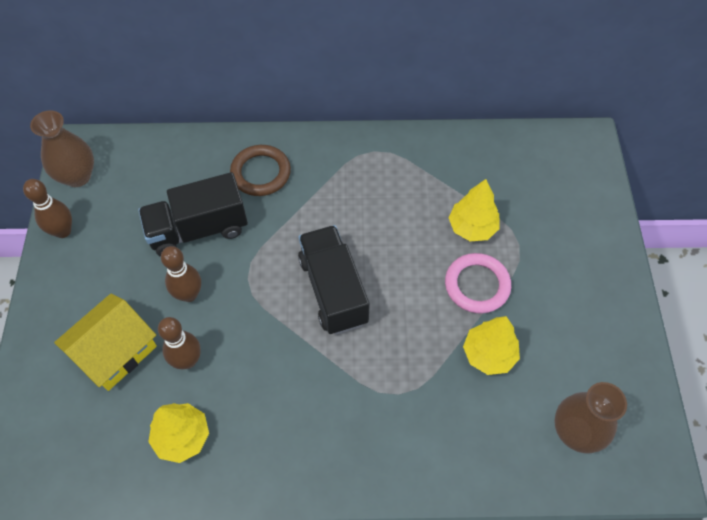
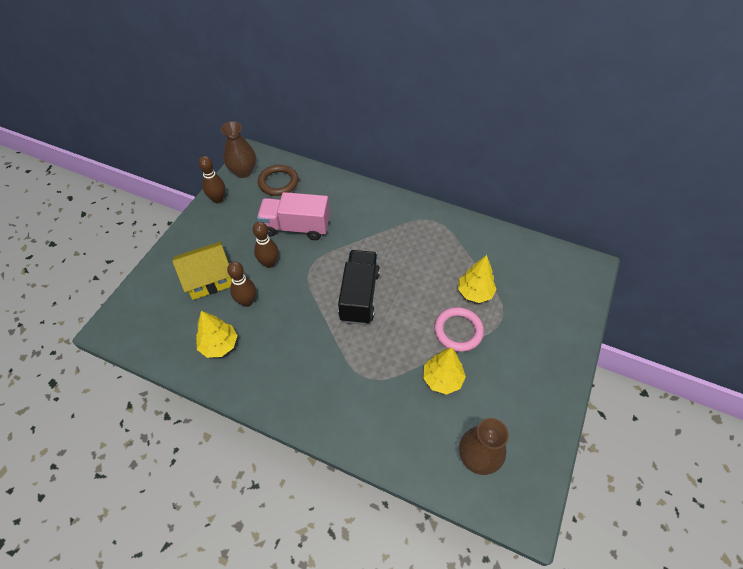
camera: 25 degrees right, 5 degrees down
black truck [138,172,248,257] -> pink truck [257,192,330,240]
brown ring [230,145,291,196] -> brown ring moved to [258,165,298,196]

